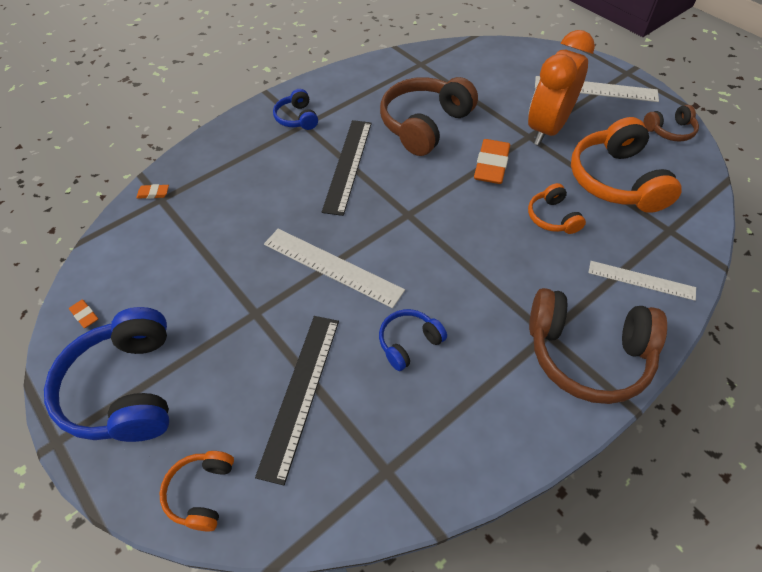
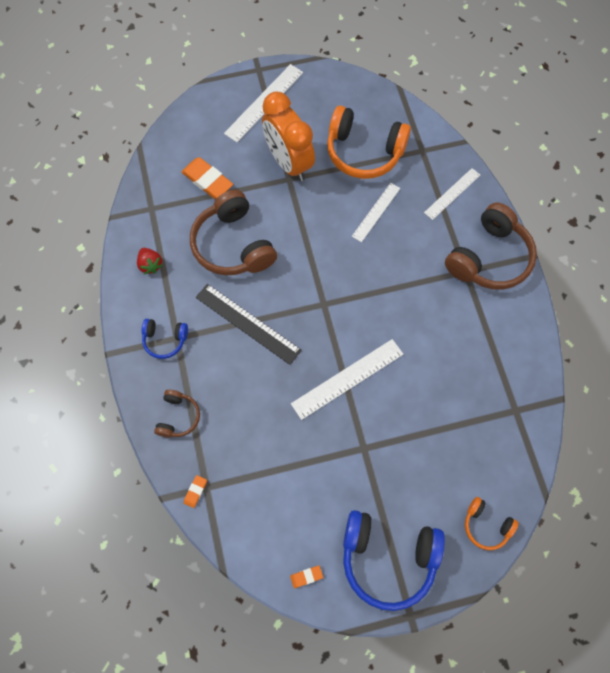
camera: 65 degrees left, 15 degrees up
black ruler [255,316,339,486] -> none
blue headphones [379,309,447,371] -> none
orange eraser [474,139,510,184] -> orange eraser moved to [181,157,233,199]
orange headphones [528,183,586,234] -> white ruler [352,183,400,242]
brown headphones [644,105,699,142] -> brown headphones moved to [154,390,200,438]
none -> red strawberry [137,248,163,274]

